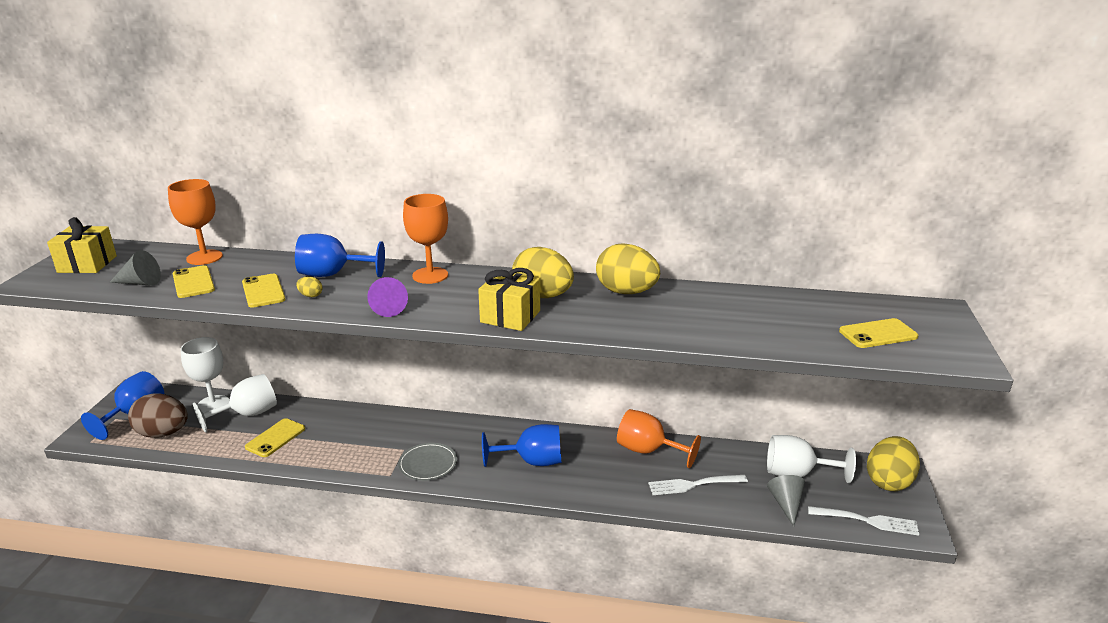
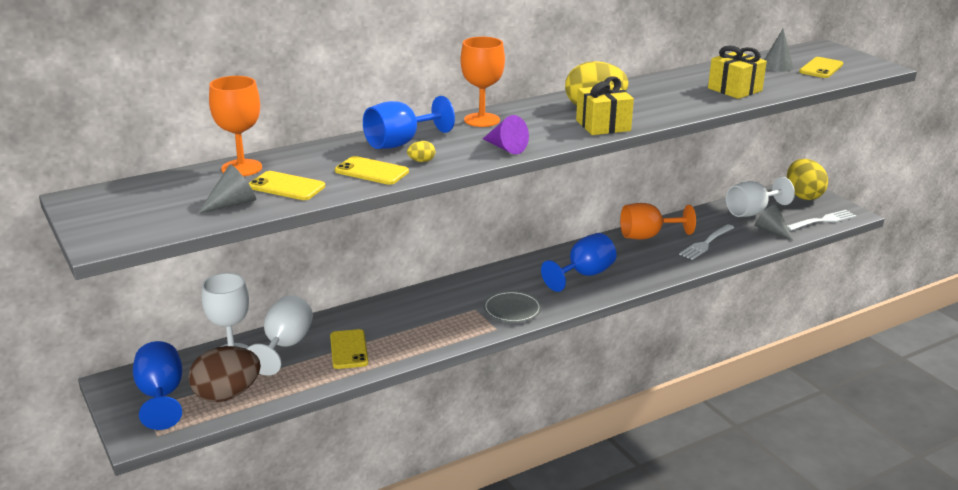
camera: 40 degrees left, 0 degrees up
yellow gift [47,217,117,273] -> yellow gift moved to [708,46,767,99]
yellow egg [596,243,660,294] -> none
none -> grey cone [764,29,793,72]

